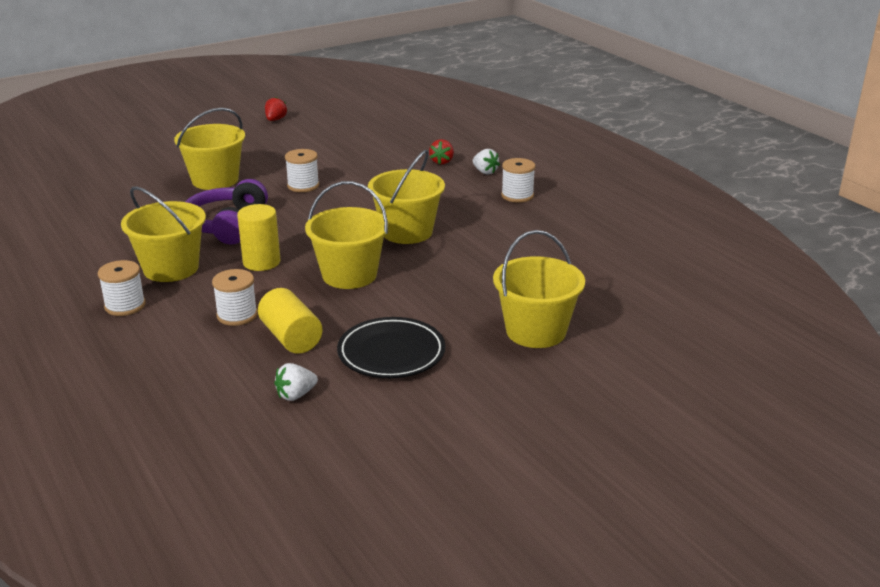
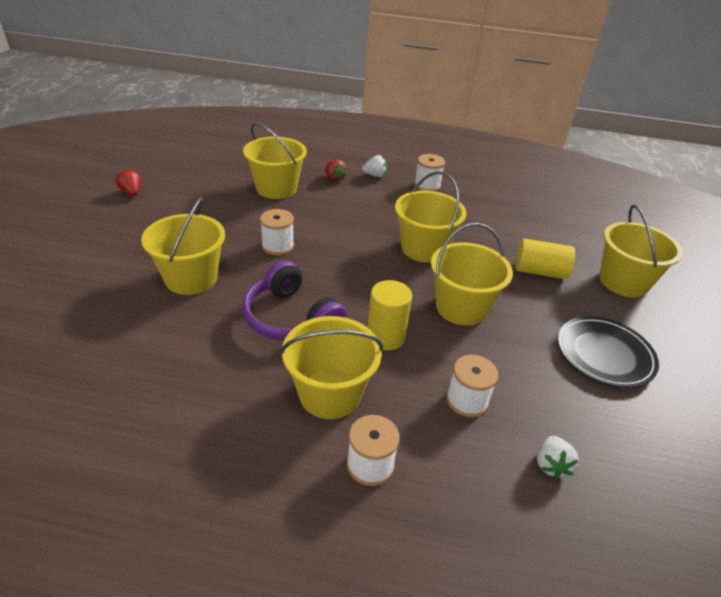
camera: 50 degrees left, 10 degrees up
yellow cylinder [258,288,323,354] -> yellow cylinder moved to [515,238,575,279]
white strawberry [274,363,318,401] -> white strawberry moved to [537,436,579,479]
none -> yellow bucket [243,122,307,199]

